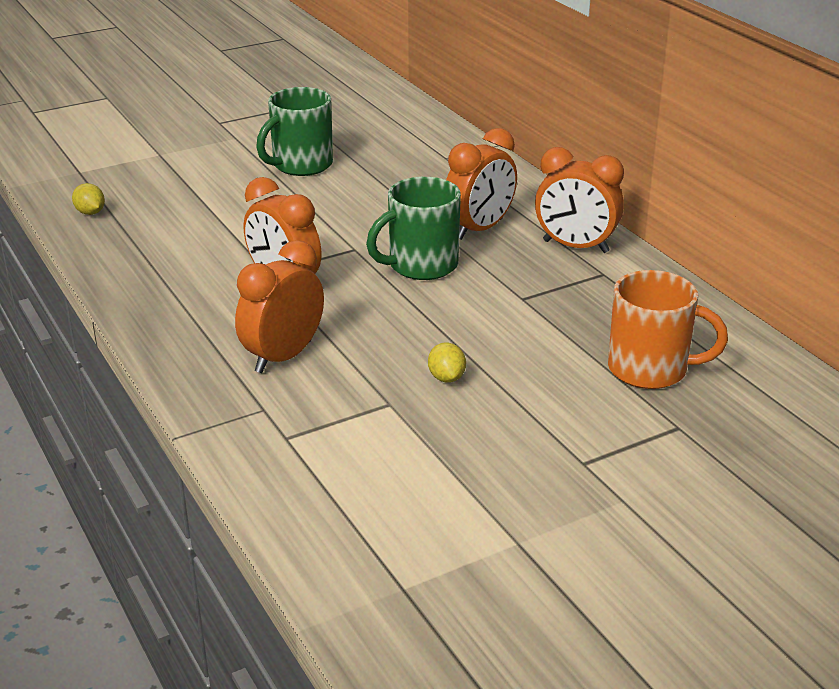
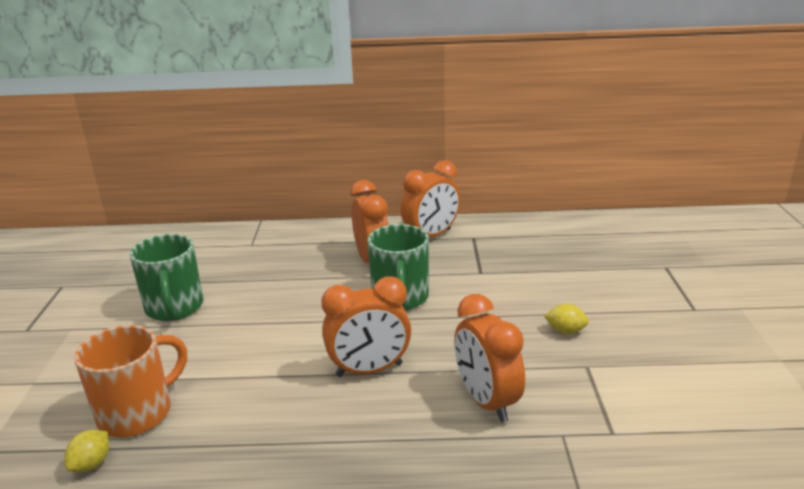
camera: 60 degrees left, 5 degrees down
yellow lemon [72,183,105,215] -> yellow lemon turned 60 degrees counterclockwise [64,430,109,472]
orange mug [608,270,728,389] -> orange mug moved to [74,325,187,437]

